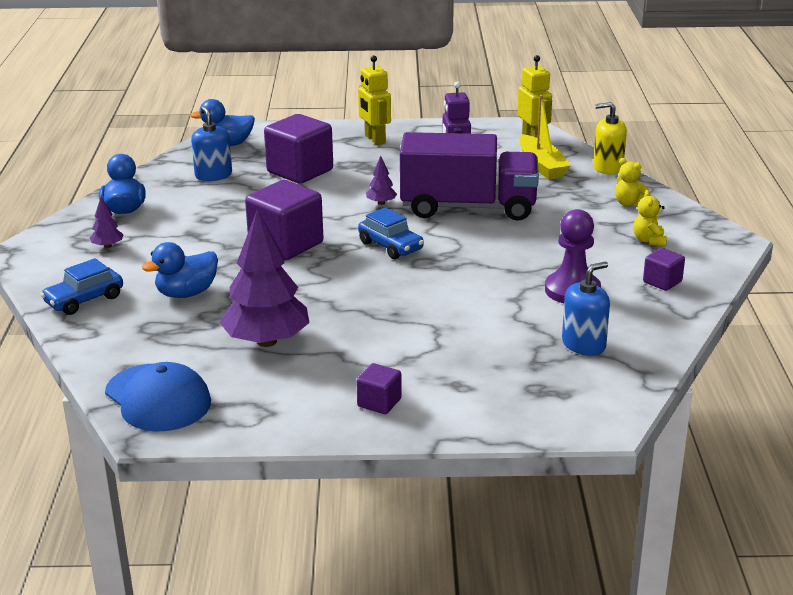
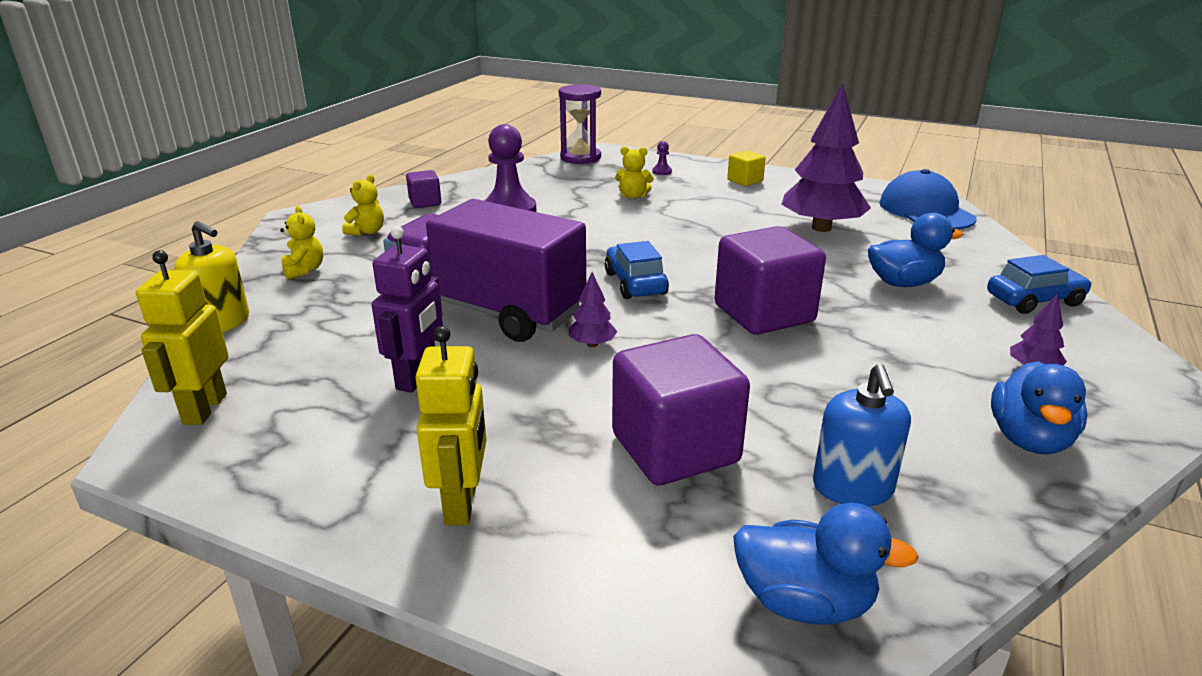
camera: 155 degrees left, 0 degrees up
purple cube [356,363,402,414] -> yellow cube [727,150,766,186]
yellow boat [519,95,571,179] -> none
blue soap dispenser [562,262,610,356] -> none
none -> purple hourglass [559,84,601,164]
none -> yellow teddy bear [615,146,654,199]
none -> purple pawn [652,141,672,175]

